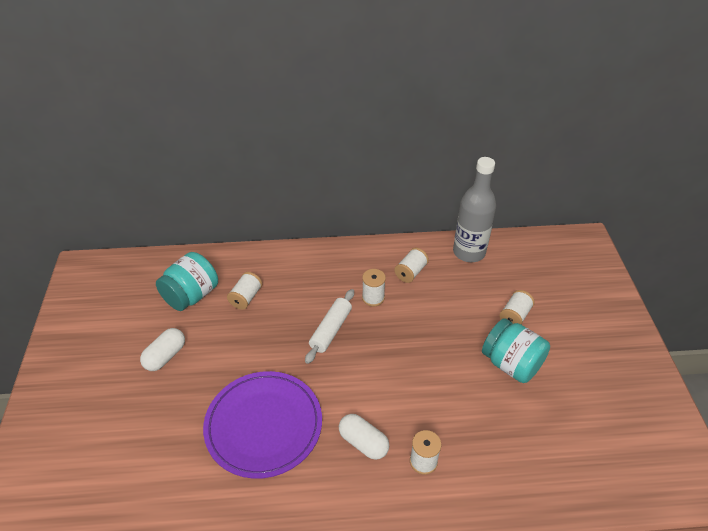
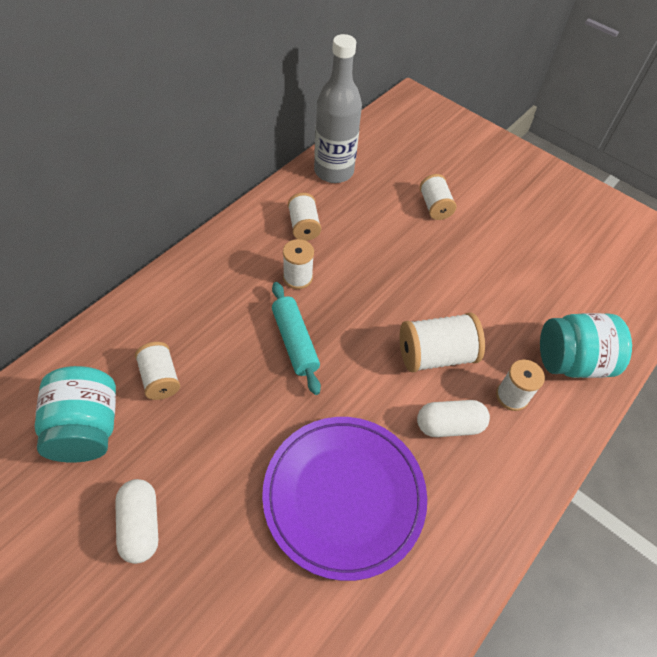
camera: 50 degrees left, 10 degrees up
white rolling pin [305,289,354,364] -> turquoise rolling pin [272,282,321,395]
turquoise jar [482,318,550,383] -> turquoise jar moved to [540,313,632,378]
none -> white spool [400,312,485,372]

